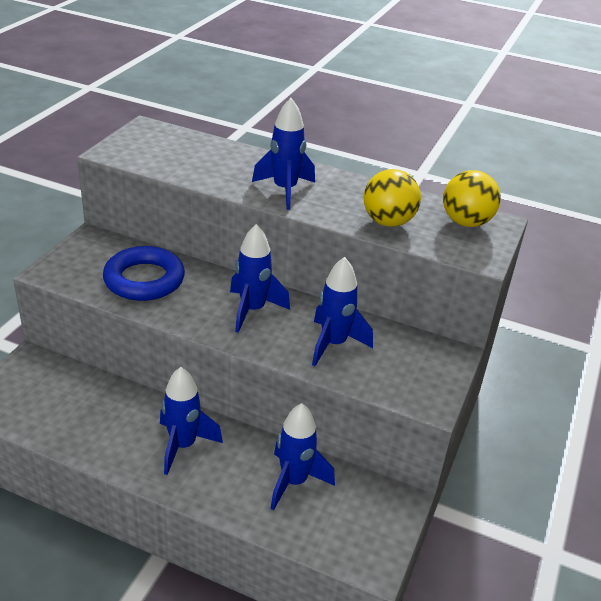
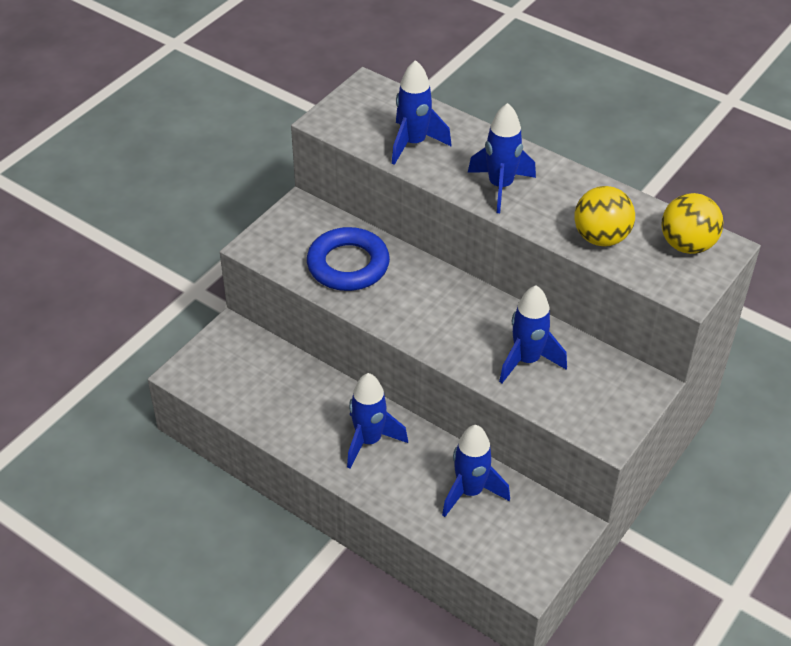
camera: 15 degrees right, 10 degrees up
blue rocket [230,224,290,333] -> blue rocket moved to [392,60,452,165]

